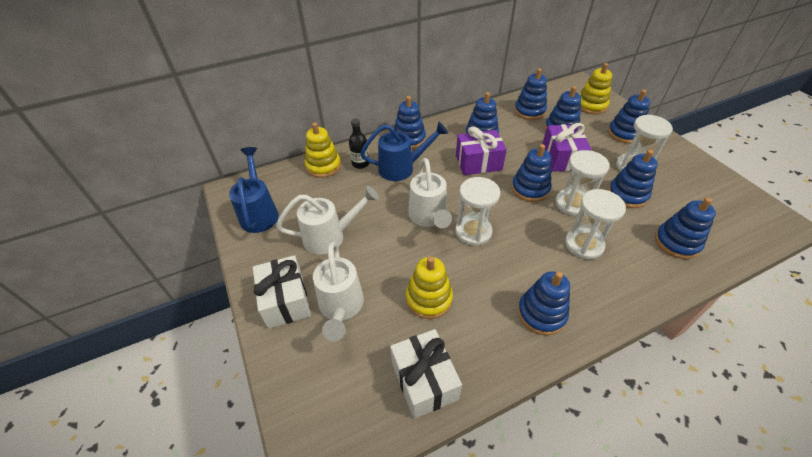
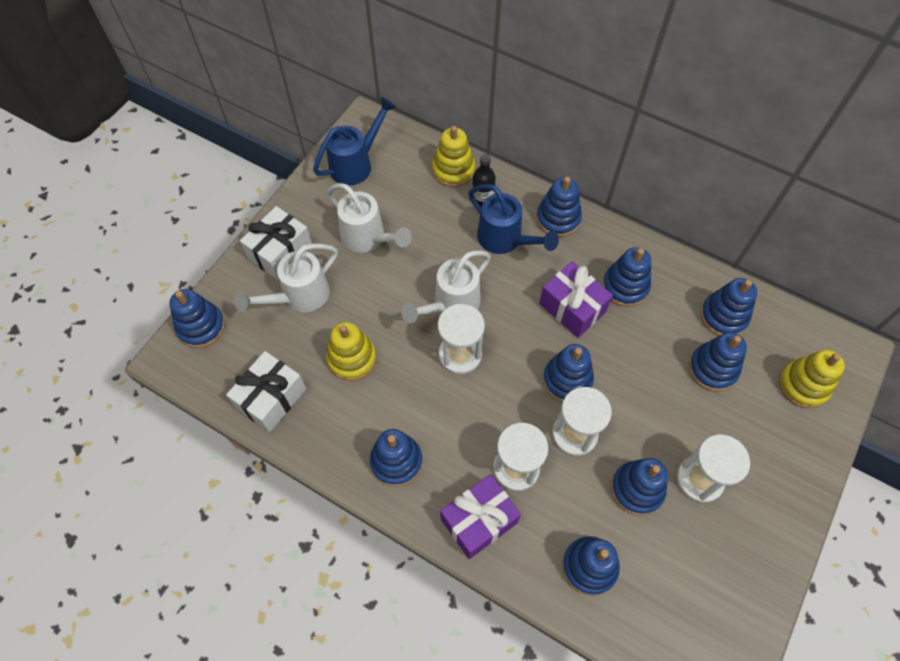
camera: 55 degrees right, 15 degrees up
purple gift [542,123,591,172] -> purple gift moved to [440,474,521,559]
blue stacking toy [608,90,650,143] -> blue stacking toy moved to [169,289,225,348]

